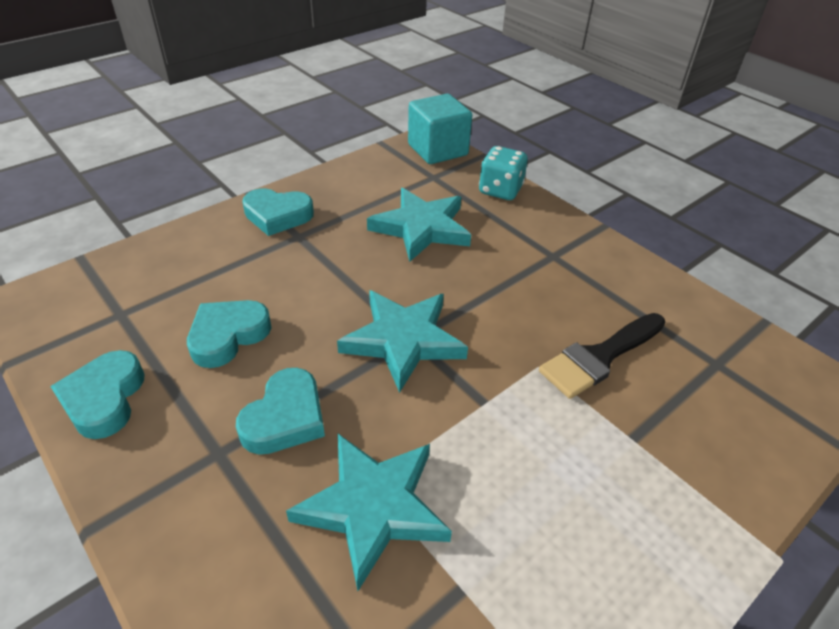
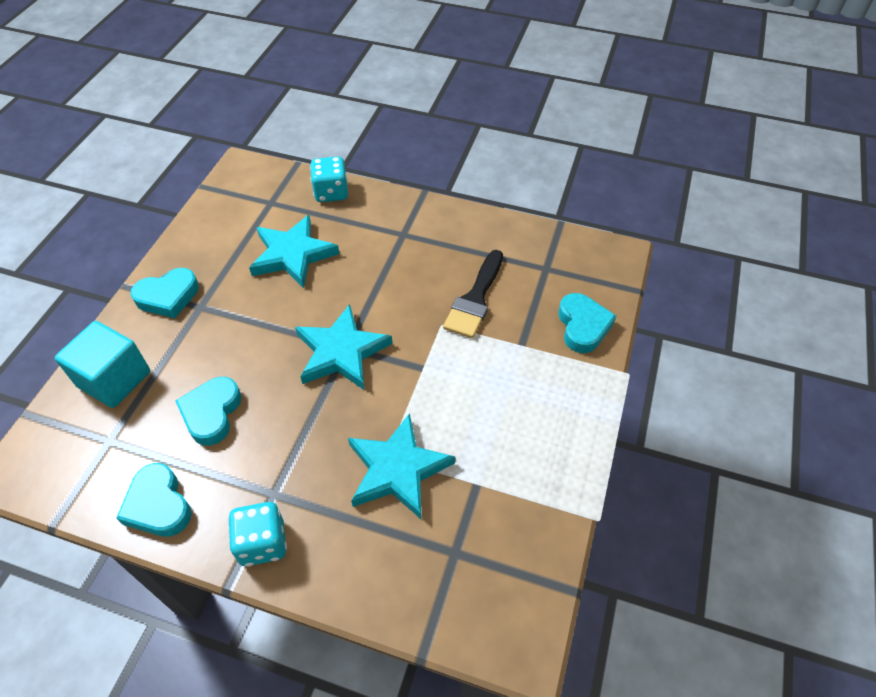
camera: 30 degrees left, 10 degrees up
turquoise heart [236,368,325,455] -> turquoise heart moved to [558,293,616,353]
turquoise cube [408,94,472,164] -> turquoise cube moved to [55,321,150,408]
none -> turquoise dice [228,502,287,567]

